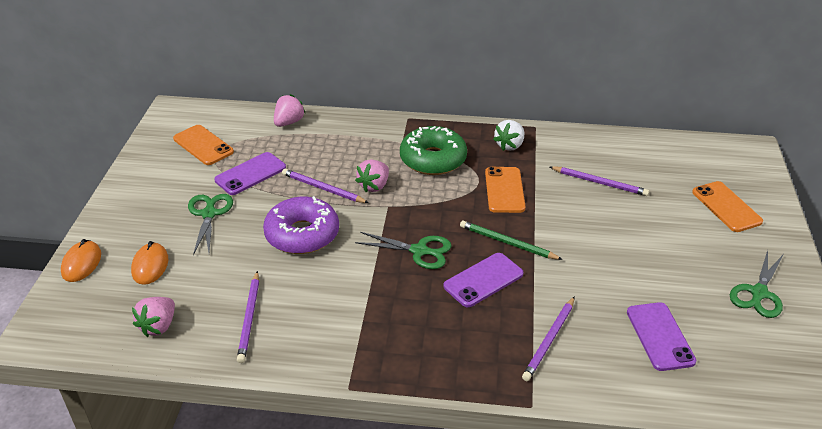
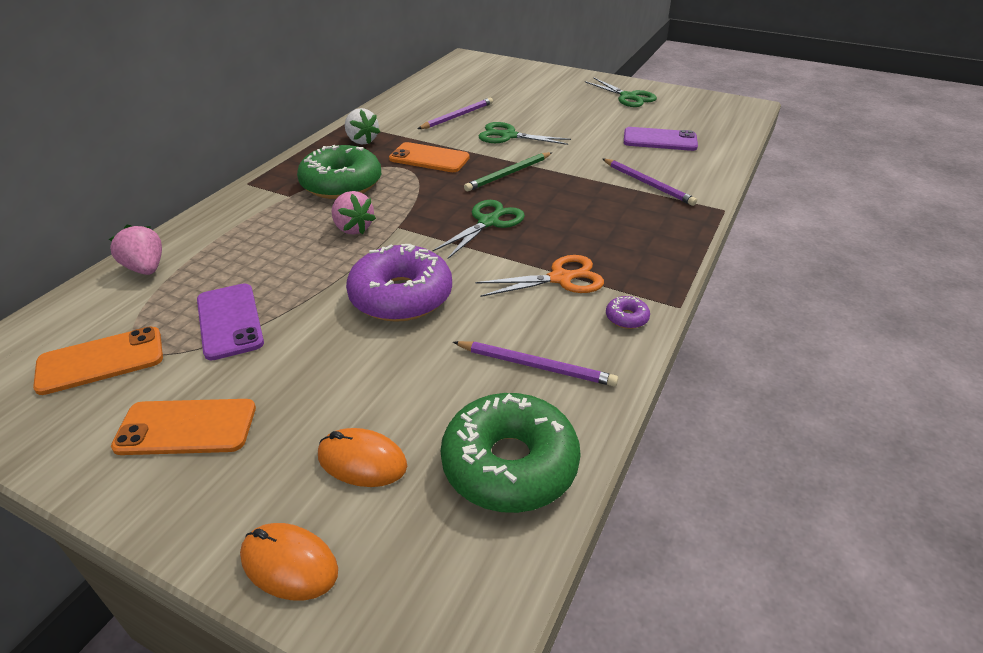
camera: 70 degrees left, 0 degrees up
pink strawberry [132,297,175,337] -> green donut [441,393,581,513]
green scissors [188,194,233,255] -> green scissors moved to [479,122,571,145]
purple pencil [282,169,369,203] -> none
purple phone [444,253,524,307] -> none
orange phone [692,181,763,232] -> orange phone moved to [111,399,256,455]
none -> orange scissors [475,255,604,297]
none -> purple donut [606,296,650,329]

